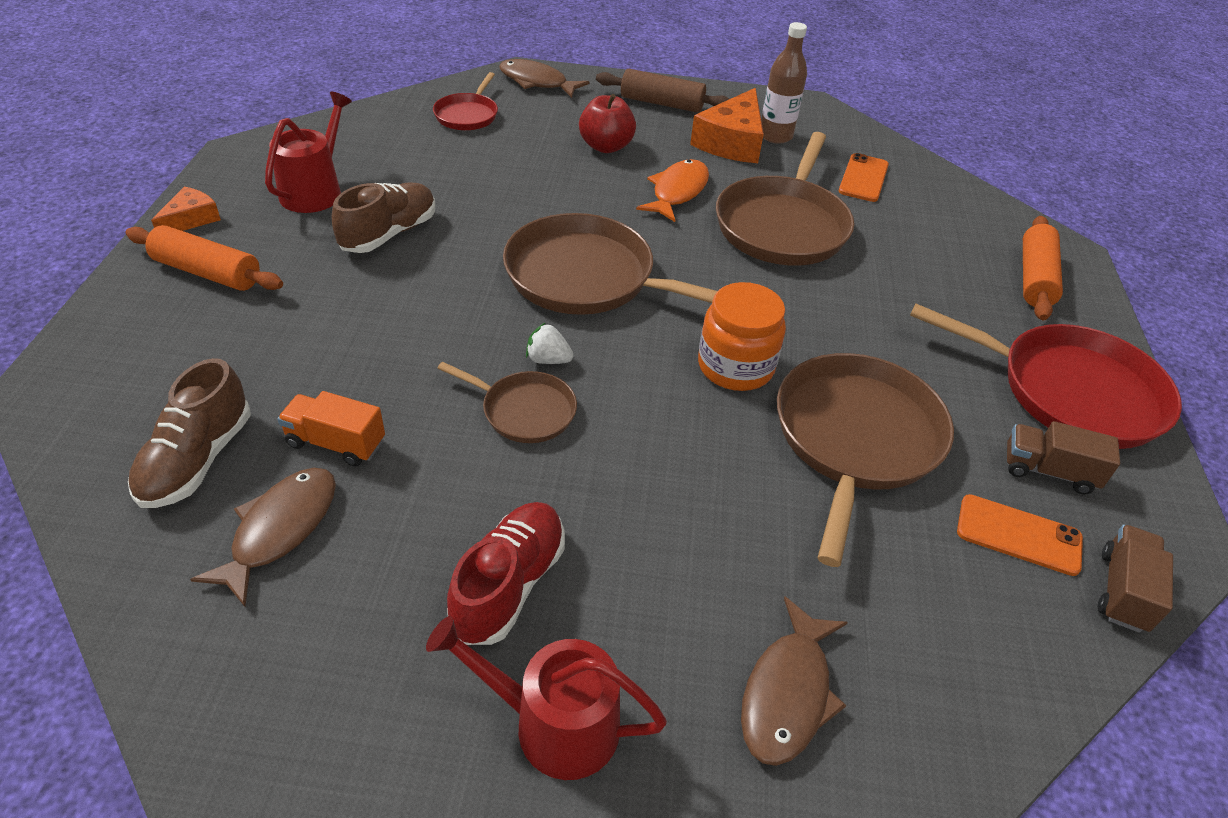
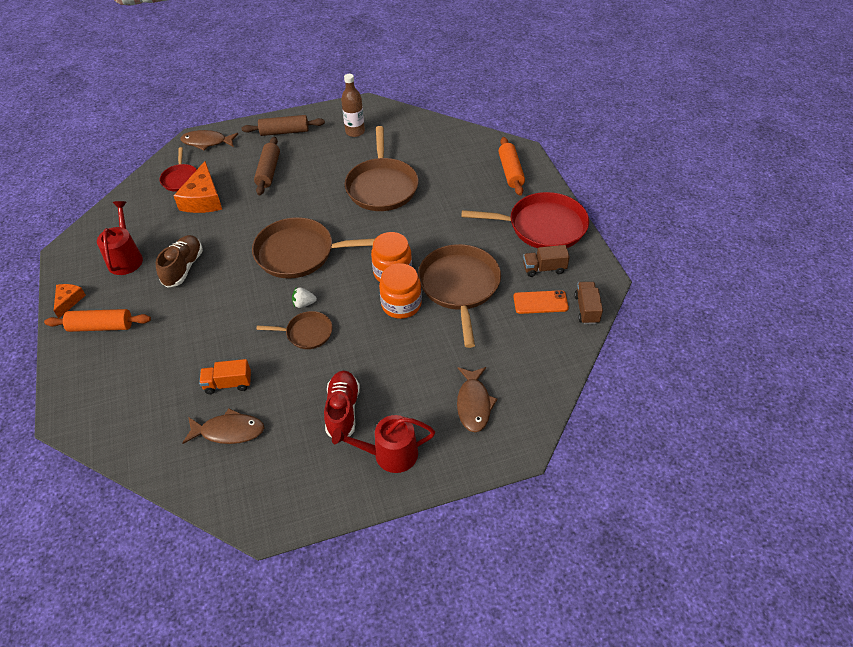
camera: 20 degrees left, 5 degrees up
brown shoe [128,358,251,508] -> none
brown fish [190,468,336,607] -> brown fish turned 90 degrees clockwise [183,408,264,444]
red apple [579,94,636,153] -> brown rolling pin [254,137,280,195]
orange fish [636,159,709,222] -> none
orange cheese [690,88,764,163] -> orange cheese moved to [174,161,222,213]
orange phone [839,153,889,202] -> none
none -> orange jar [379,263,422,319]

